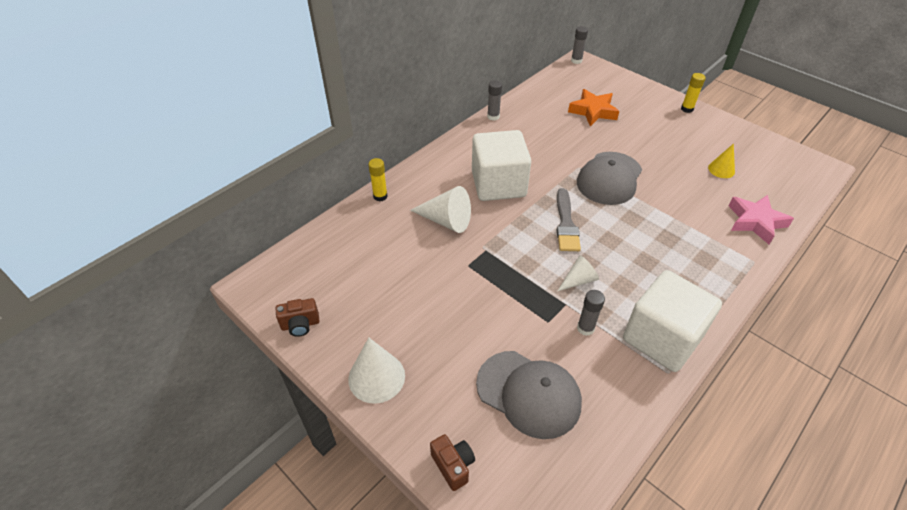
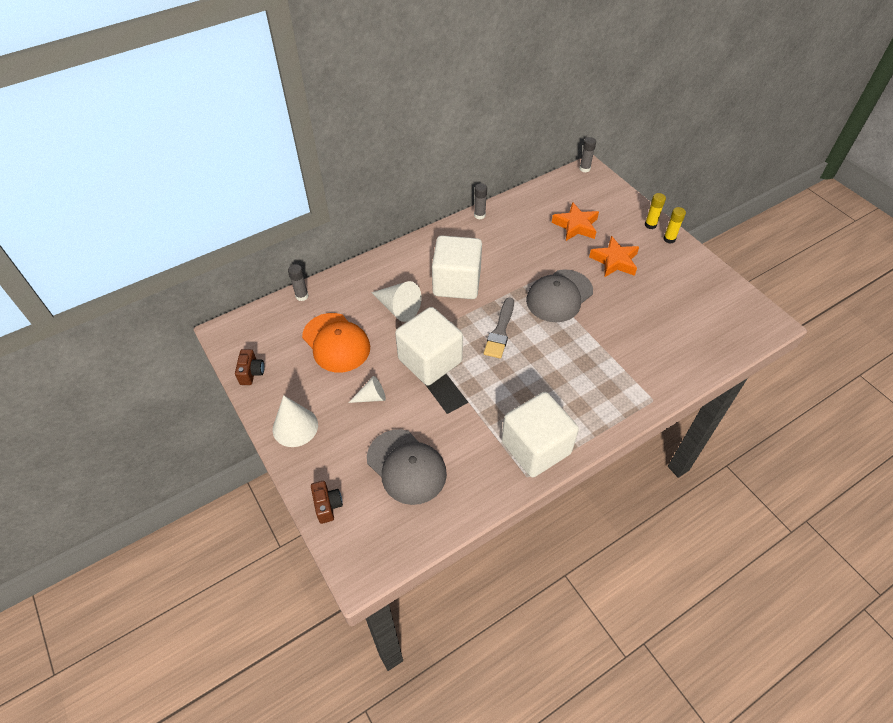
camera: 15 degrees right, 5 degrees up
brown camera [276,298,320,337] -> brown camera turned 90 degrees counterclockwise [235,349,264,385]
yellow glue stick [368,158,388,201] -> yellow glue stick moved to [645,193,666,229]
white cone [558,255,599,291] -> white cone moved to [349,376,386,403]
grey glue stick [577,290,605,336] -> grey glue stick moved to [288,264,308,301]
yellow cone [708,143,735,178] -> none
pink star [728,195,794,244] -> none
none -> orange cap [302,313,370,373]
none -> white cube [395,307,463,385]
none -> orange star [589,236,639,277]

